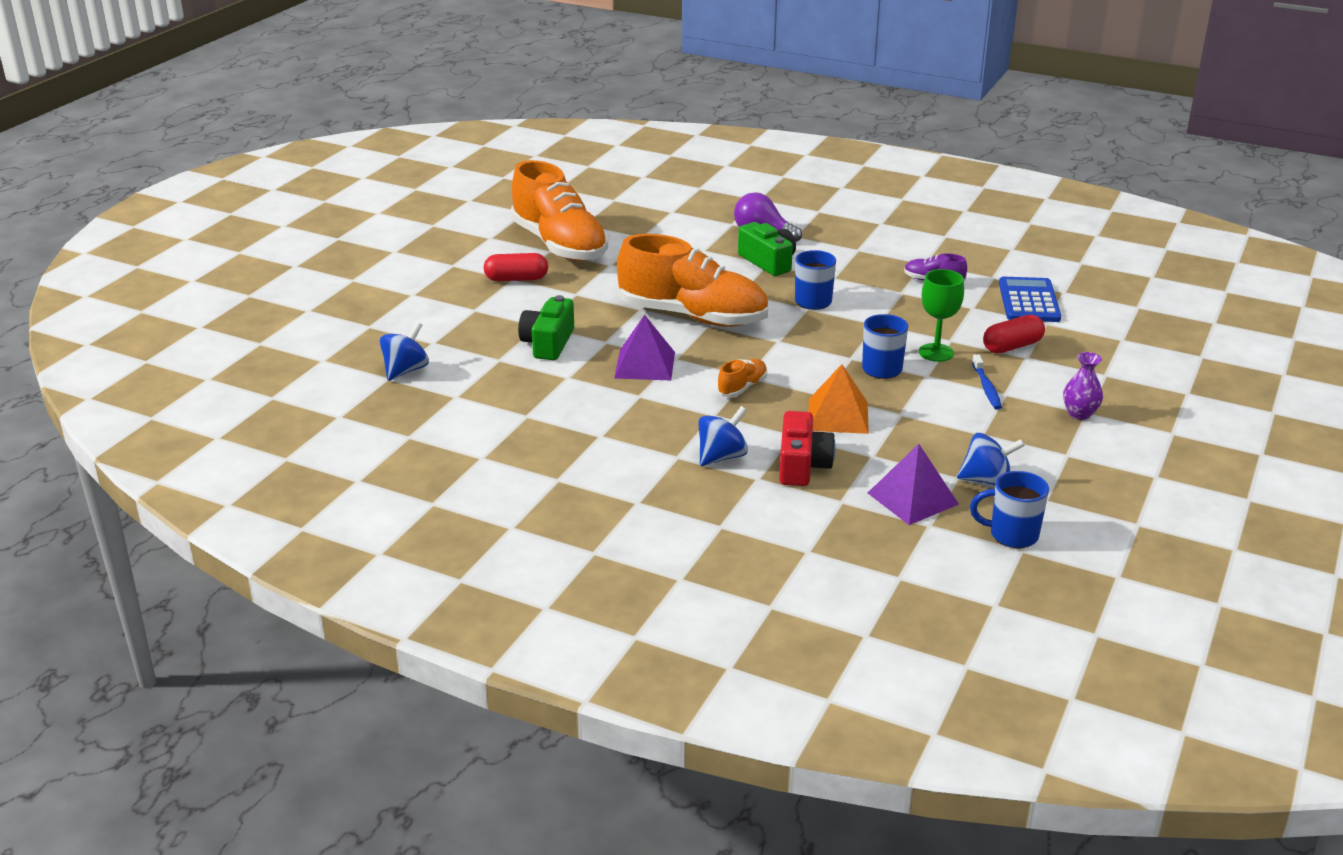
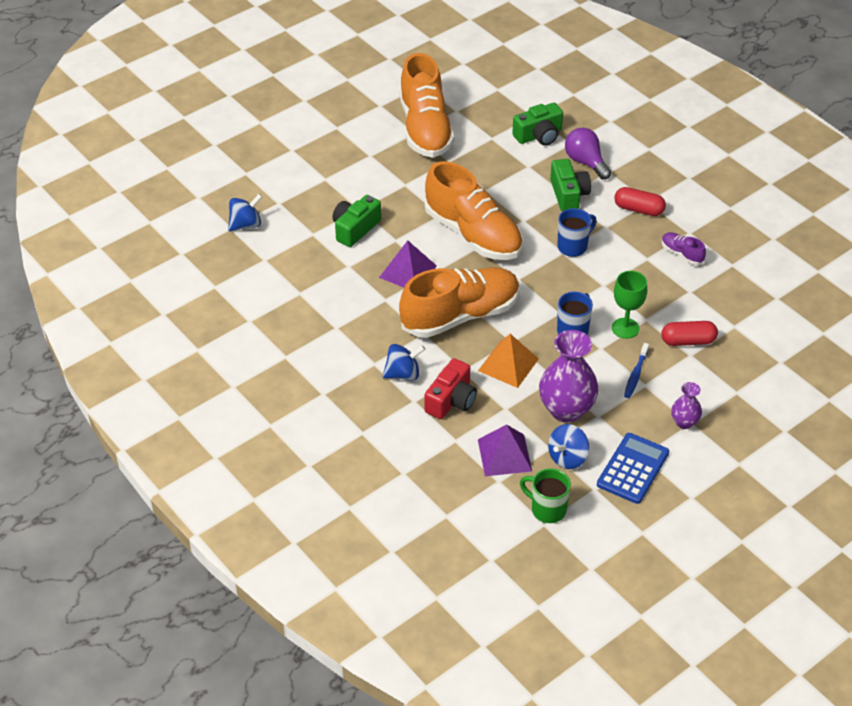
camera: 25 degrees right, 15 degrees up
red capsule [484,253,548,281] -> red capsule moved to [614,187,666,216]
orange shoe [717,359,767,397] -> orange shoe [399,267,520,338], size x2.44
blue spinning top [957,433,1025,485] -> blue spinning top turned 105 degrees clockwise [548,424,589,469]
blue mug [970,471,1049,548] -> green mug [520,468,571,523]
blue calculator [999,277,1061,322] -> blue calculator moved to [597,433,669,504]
none -> green camera [512,103,563,146]
none -> purple vase [539,330,599,423]

